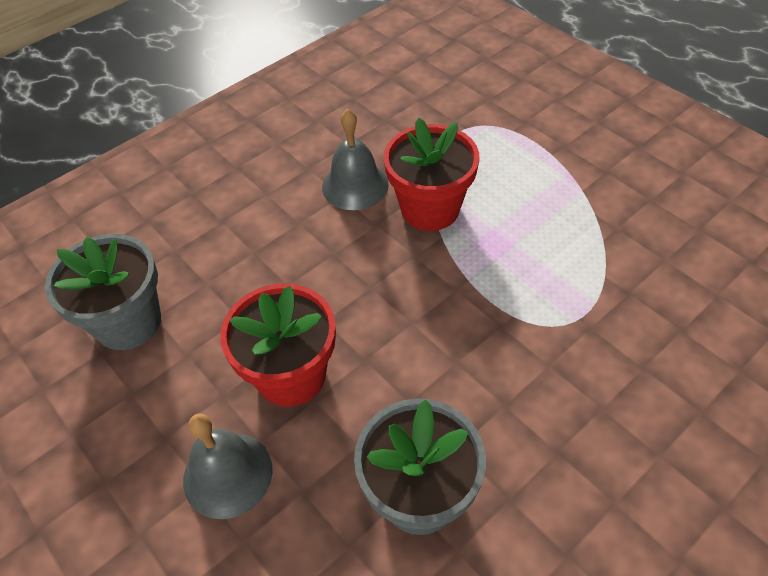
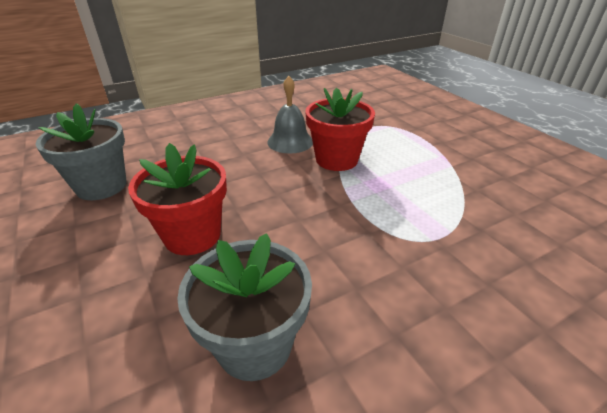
camera: 10 degrees right, 15 degrees down
grey bell [183,413,273,519] -> none

